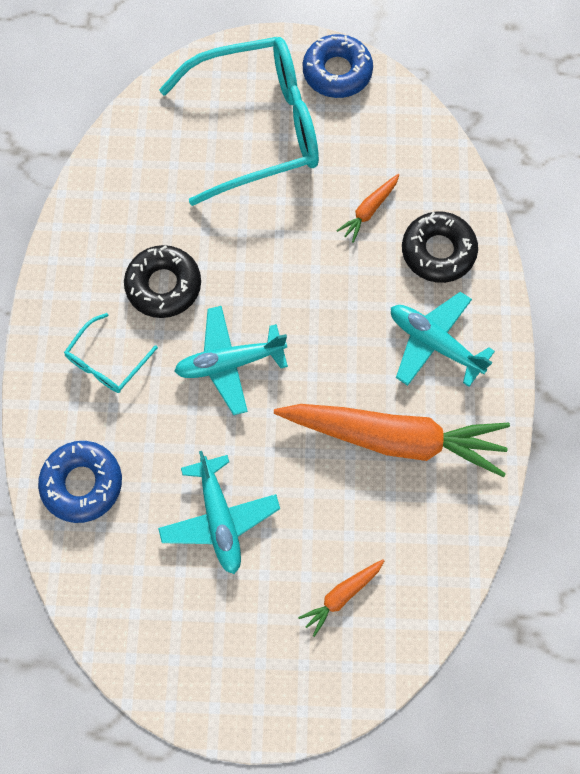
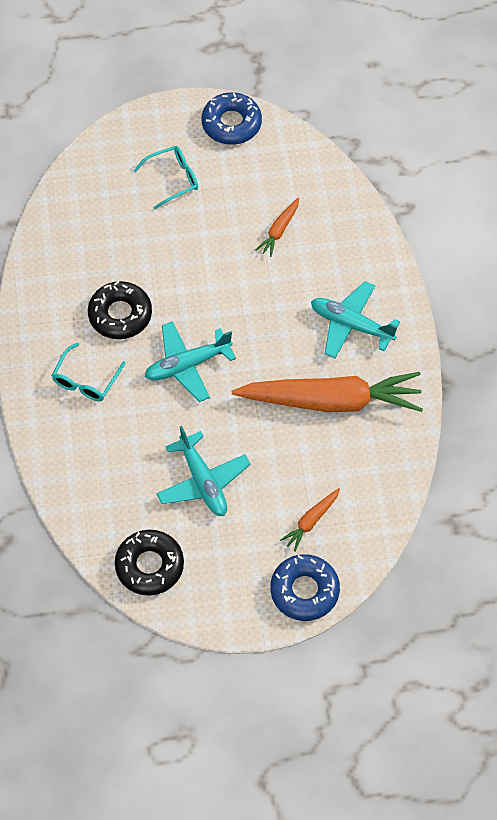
camera: 10 degrees left, 10 degrees down
blue donut [38,441,122,523] -> blue donut moved to [270,554,340,621]
turquoise glasses [159,37,319,206] -> turquoise glasses [134,146,198,210], size x0.44
black donut [402,212,478,283] -> black donut moved to [115,530,184,596]

